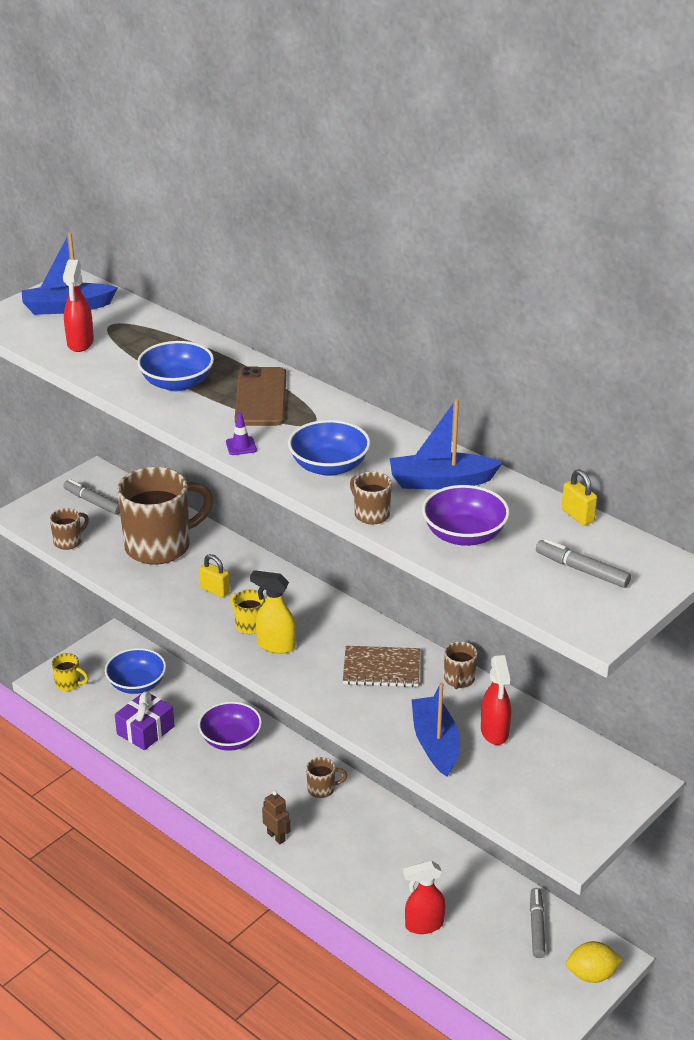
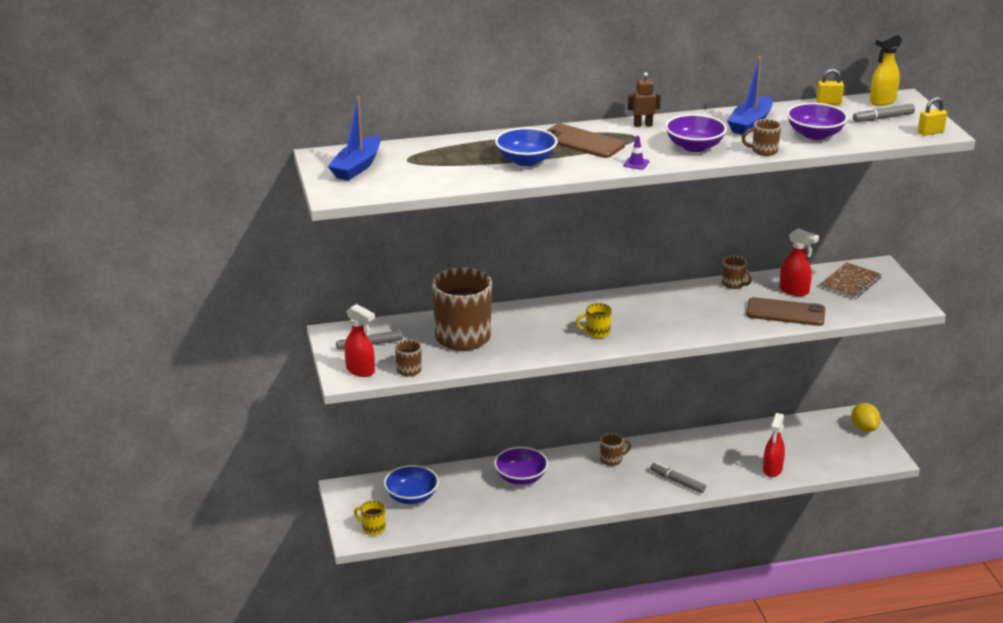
camera: 55 degrees left, 5 degrees down
yellow mug [52,653,89,691] -> yellow mug turned 120 degrees counterclockwise [354,500,386,536]
red spray bottle [63,260,94,352] -> red spray bottle moved to [344,304,375,377]
purple gift [115,691,175,750] -> none
yellow padlock [199,554,230,597] -> yellow padlock moved to [918,97,947,136]
yellow spray bottle [250,570,296,654] -> yellow spray bottle moved to [870,33,902,106]
brown robot [262,791,290,844] -> brown robot moved to [628,72,661,127]
blue bowl [288,420,370,476] -> purple bowl [665,114,727,152]
brown mug [306,757,347,798] -> brown mug turned 45 degrees clockwise [600,433,632,466]
brown notebook [343,646,420,687] -> brown notebook moved to [820,262,882,299]
blue boat [412,682,460,777] -> brown phone [746,297,826,326]
grey marker [530,888,546,958] -> grey marker moved to [650,462,706,493]
yellow lemon [566,941,623,983] -> yellow lemon turned 45 degrees counterclockwise [851,403,881,432]

